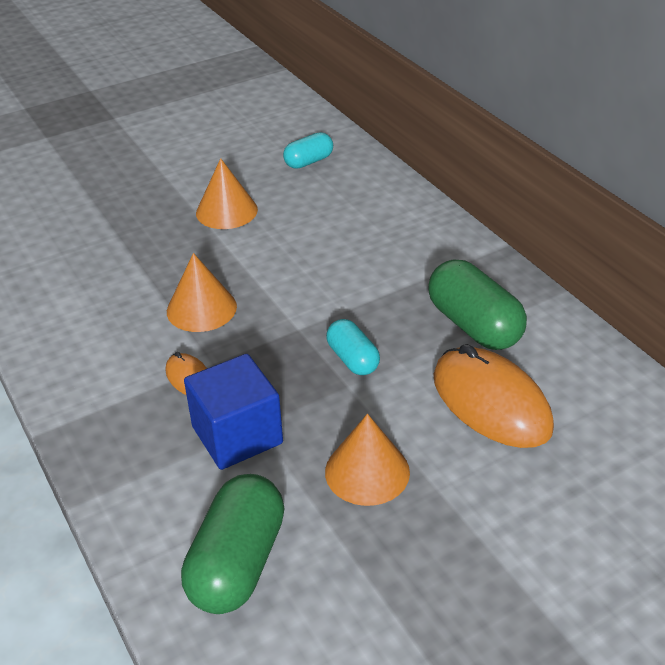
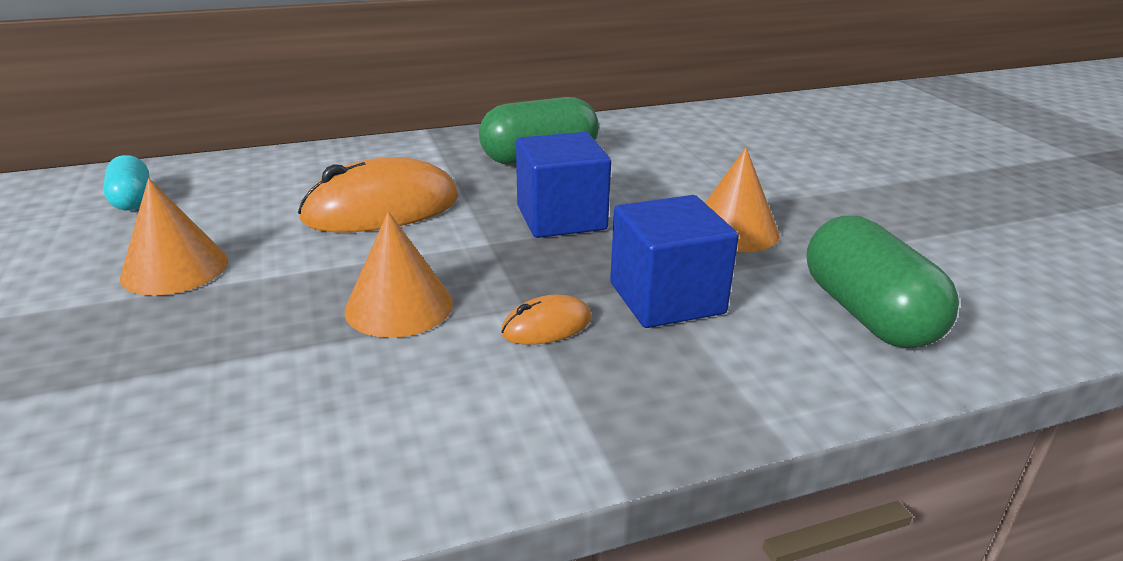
camera: 80 degrees left, 10 degrees down
green capsule [181,474,285,614] -> green capsule turned 45 degrees clockwise [806,216,959,348]
turquoise capsule [326,319,380,375] -> blue cube [516,132,611,238]
orange mouse [433,344,554,448] -> orange mouse moved to [298,157,459,232]

